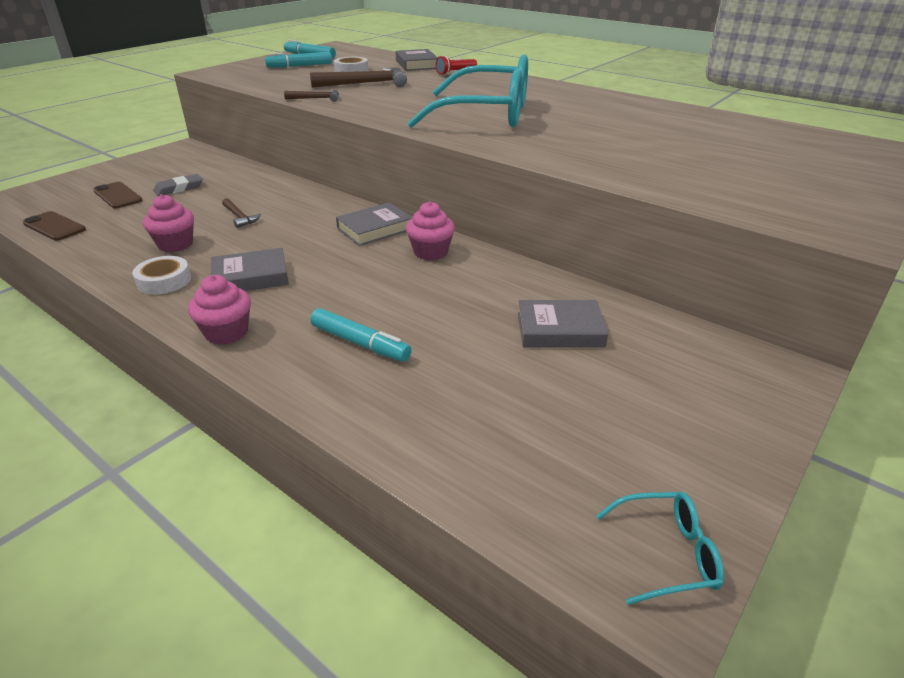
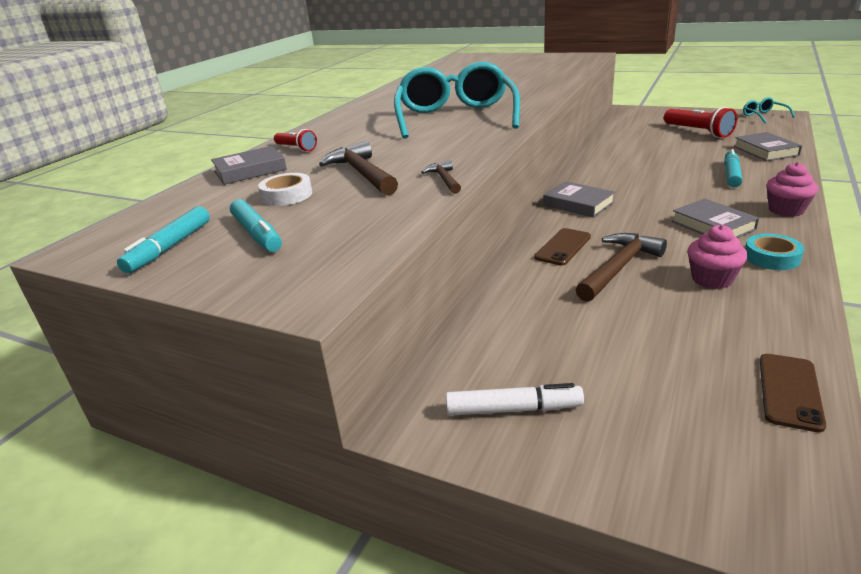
camera: 100 degrees left, 5 degrees down
brown phone [93,182,143,209] -> brown phone moved to [534,228,591,266]
white tape [132,256,191,294] -> turquoise tape [745,234,804,270]
grey eraser [153,174,203,196] -> none
brown hammer [222,198,261,228] -> brown hammer [576,233,667,302], size x1.85
pink cupcake [406,201,455,260] -> none
grey book [518,300,608,348] -> grey book moved to [734,132,802,161]
none -> white marker [446,383,584,416]
none -> red flashlight [664,107,737,138]

